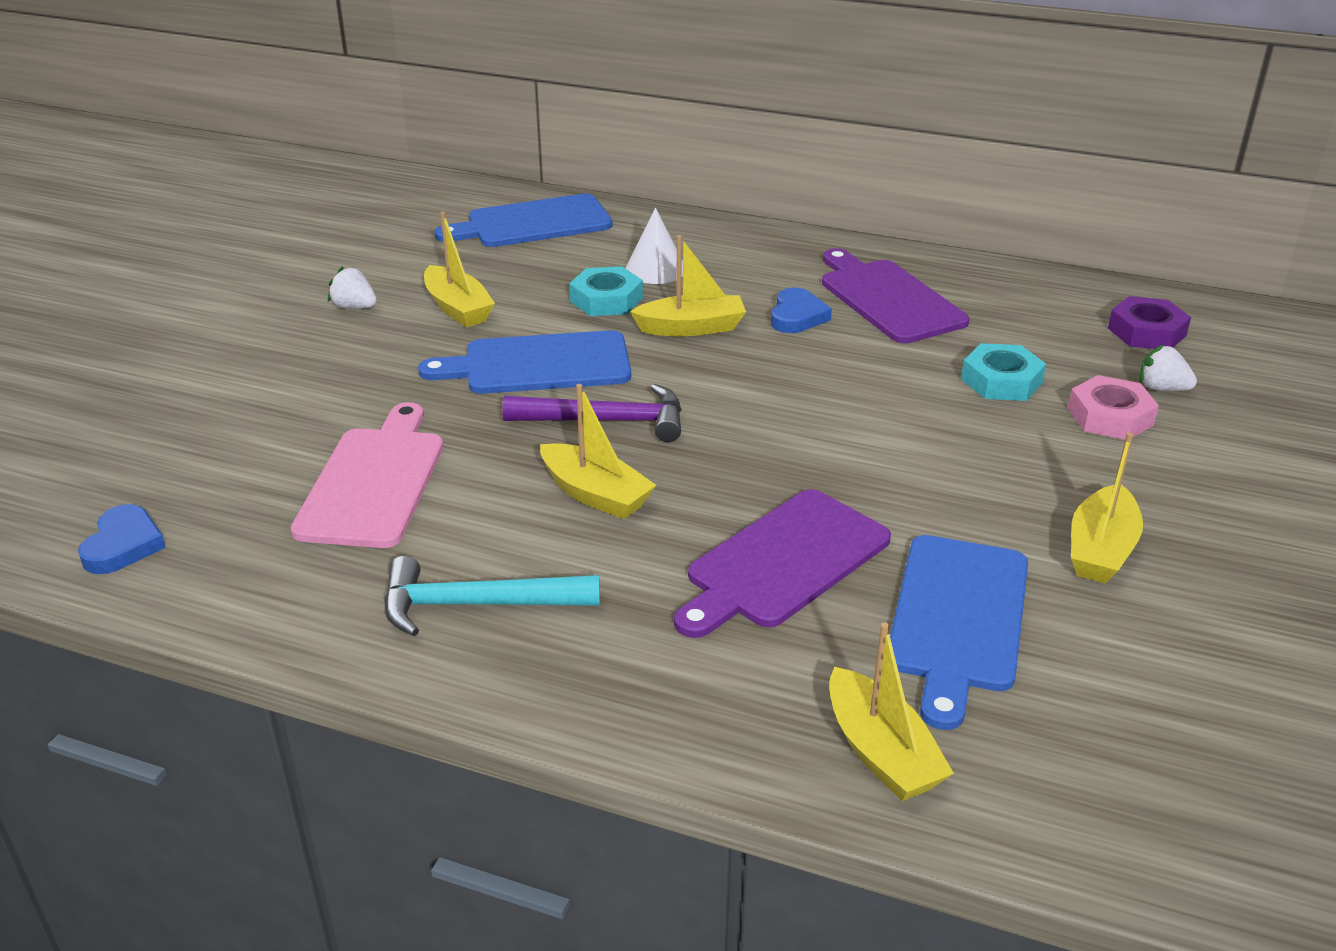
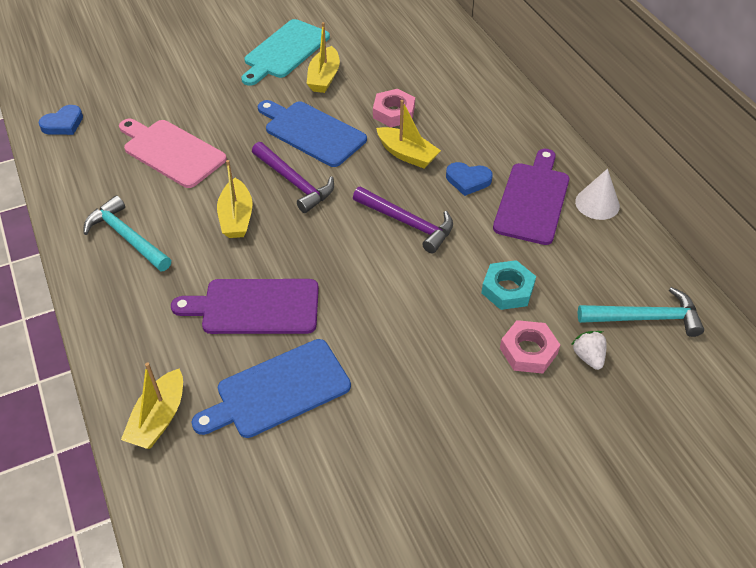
camera: 45 degrees right, 15 degrees up
pink cutting board [290,402,443,548] -> pink cutting board turned 105 degrees counterclockwise [119,119,227,188]
white strawberry [328,266,377,309] -> turquoise cutting board [241,19,330,86]
blue cutting board [434,193,613,247] -> none
turquoise nut [569,266,643,316] -> pink nut [373,89,415,127]
white cone [625,208,683,284] -> white cone moved to [575,169,620,220]
blue heart [771,288,832,333] -> blue heart turned 45 degrees clockwise [446,162,493,196]
yellow boat [1071,432,1143,584] -> none
purple nut [1108,296,1191,349] -> turquoise hammer [578,287,704,337]
none -> purple hammer [353,187,453,253]

